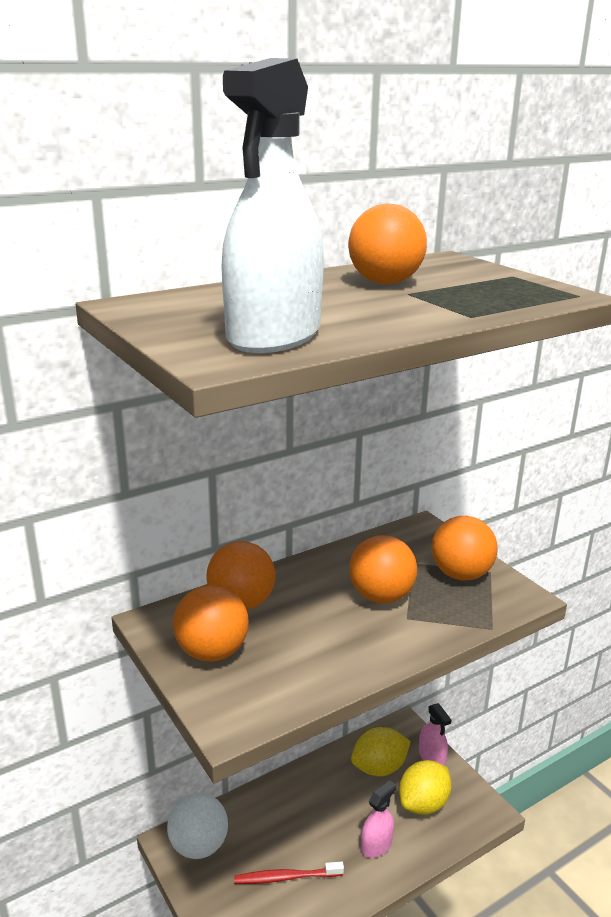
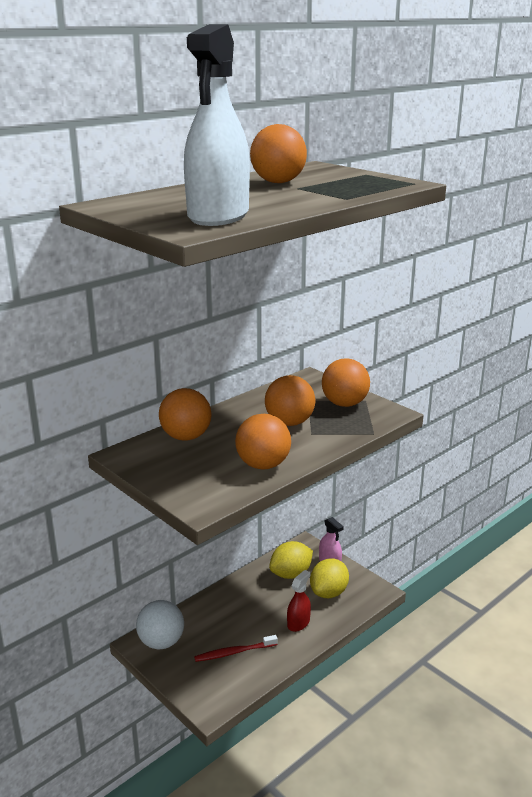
camera: 10 degrees left, 0 degrees up
orange ball [173,585,249,662] -> orange ball moved to [235,414,291,470]
pink spray bottle [361,780,396,858] -> red spray bottle [287,570,311,632]

